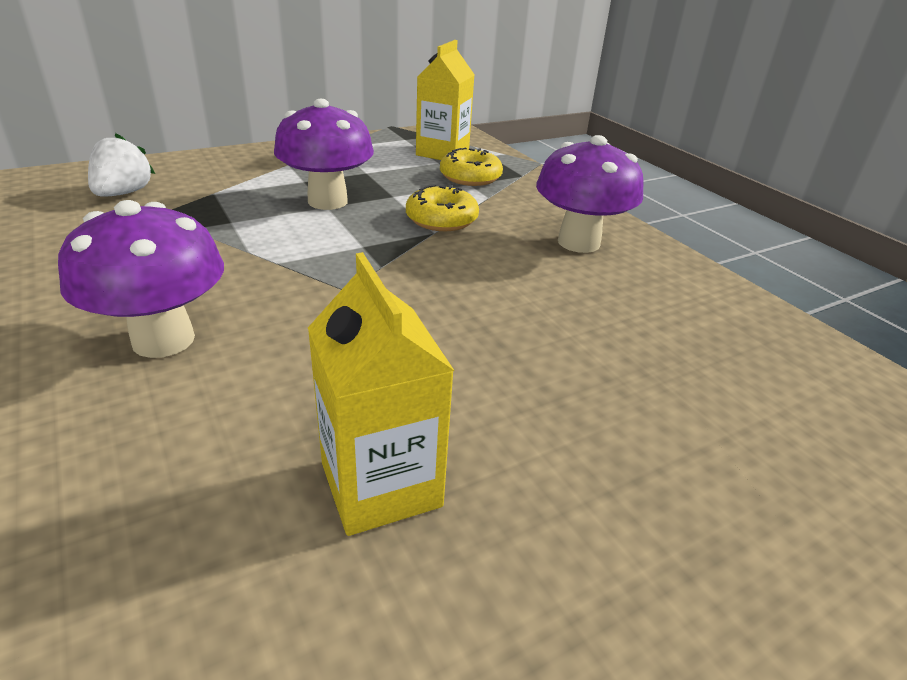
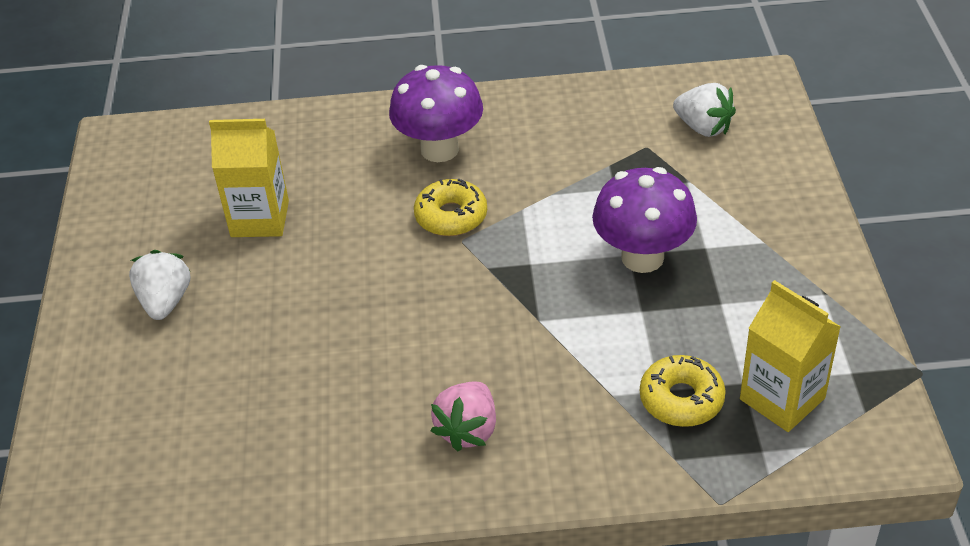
camera: 120 degrees right, 10 degrees up
yellow donut [406,185,479,231] -> yellow donut moved to [414,179,487,236]
purple mushroom [536,135,644,253] -> pink strawberry [431,381,496,452]
none -> white strawberry [129,250,190,320]

